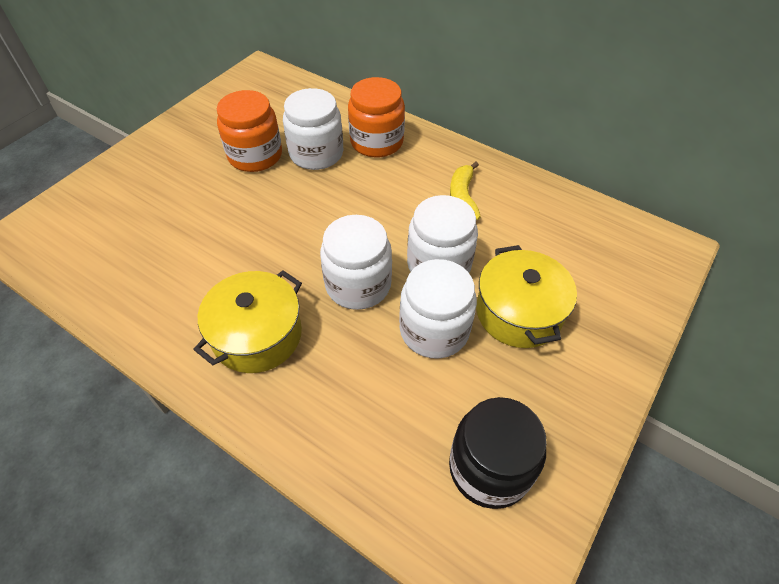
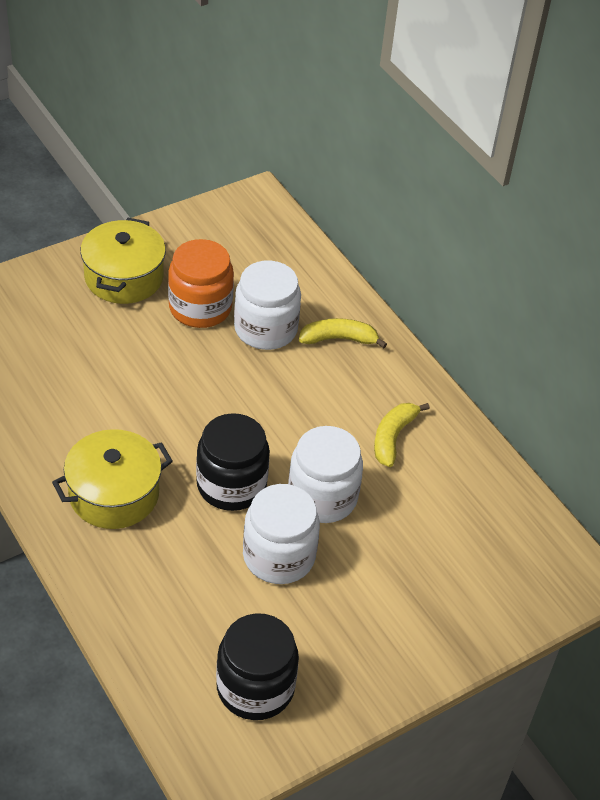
camera: 20 degrees right, 5 degrees down
white jar [320,215,392,310] -> black jar [196,413,270,511]
orange jar [348,77,405,157] -> yellow banana [299,318,387,348]
yellow pot [476,245,577,348] -> yellow pot moved to [80,218,166,304]

